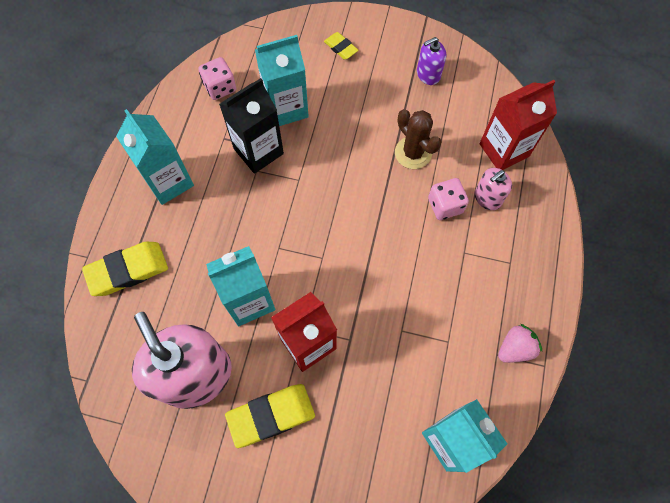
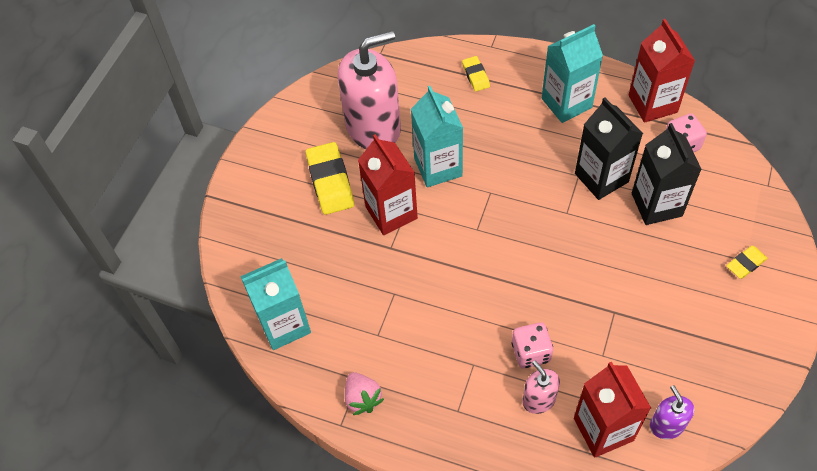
camera: 100 degrees right, 10 degrees down
yellow eraser [82,242,168,296] -> yellow eraser [462,56,490,92], size x0.55
turquoise carton [255,35,309,126] -> black carton [632,123,702,225]
brown cactus [395,109,442,169] -> none
purple soap dispenser [417,37,446,85] -> purple soap dispenser moved to [650,385,694,439]
none -> red carton [629,19,695,123]

